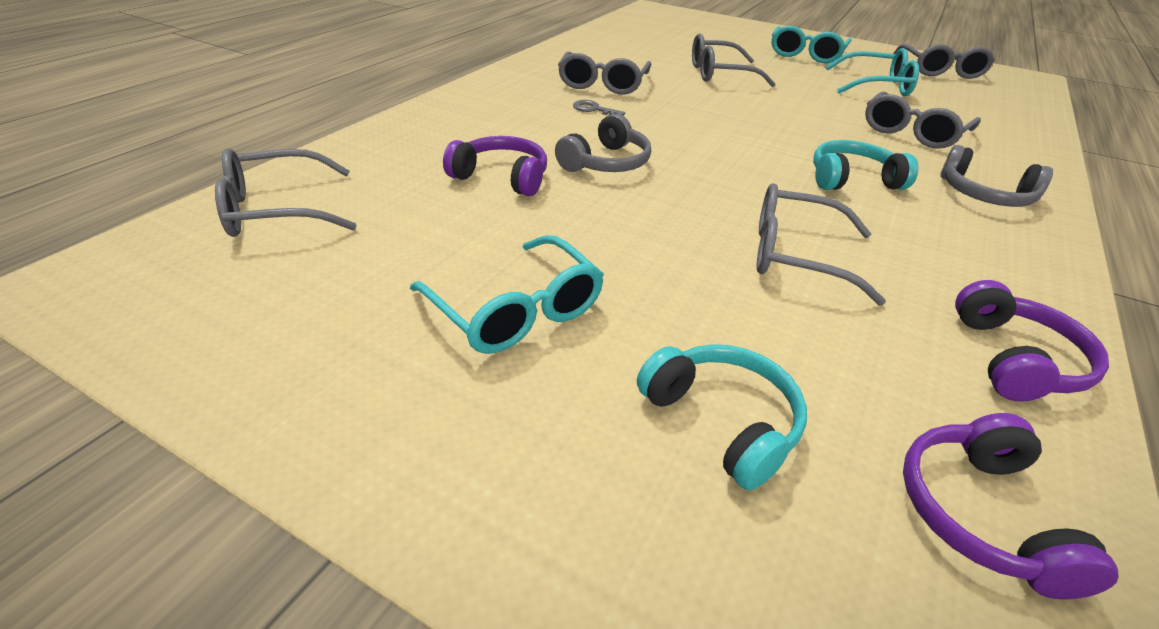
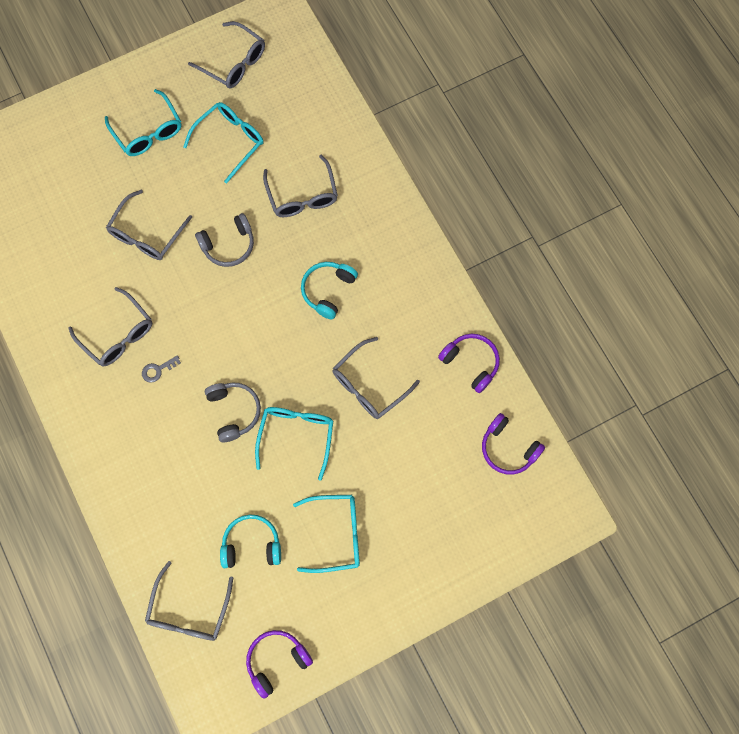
camera: 55 degrees left, 35 degrees up
purple headphones [443,136,547,196] -> purple headphones moved to [246,630,313,699]
turquoise headphones [637,344,807,490] -> turquoise headphones moved to [220,515,281,568]
grey headphones [940,145,1053,207] -> grey headphones moved to [195,213,254,267]
none -> turquoise glasses [255,407,333,481]

